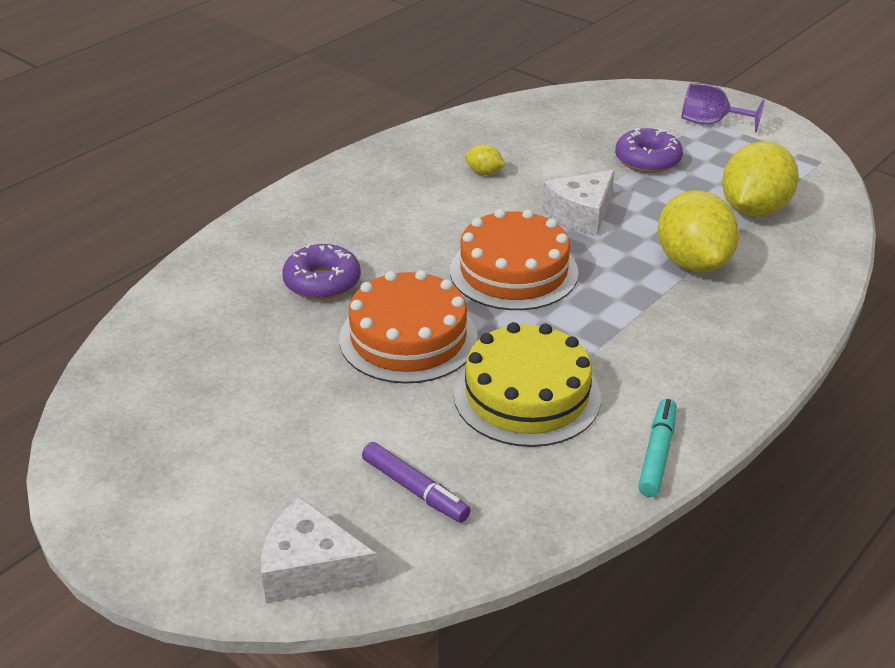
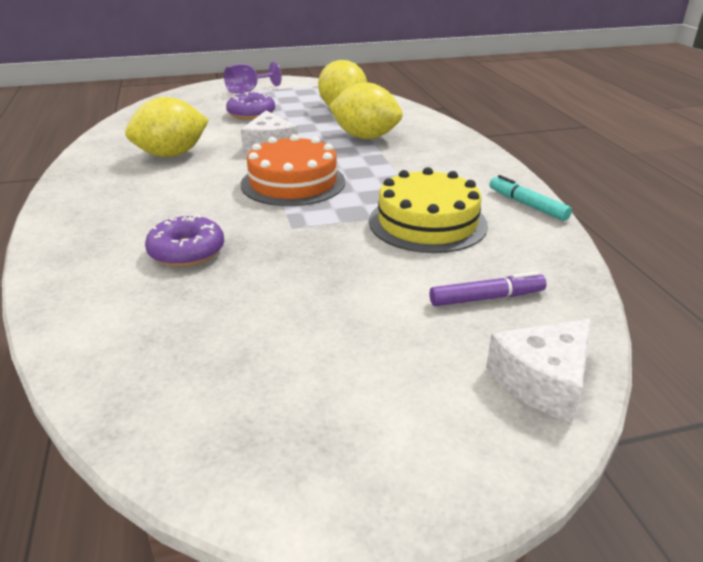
camera: 55 degrees left, 5 degrees down
orange cake [339,270,478,384] -> none
yellow lemon [465,144,506,175] -> yellow lemon [125,97,209,157], size x2.26

